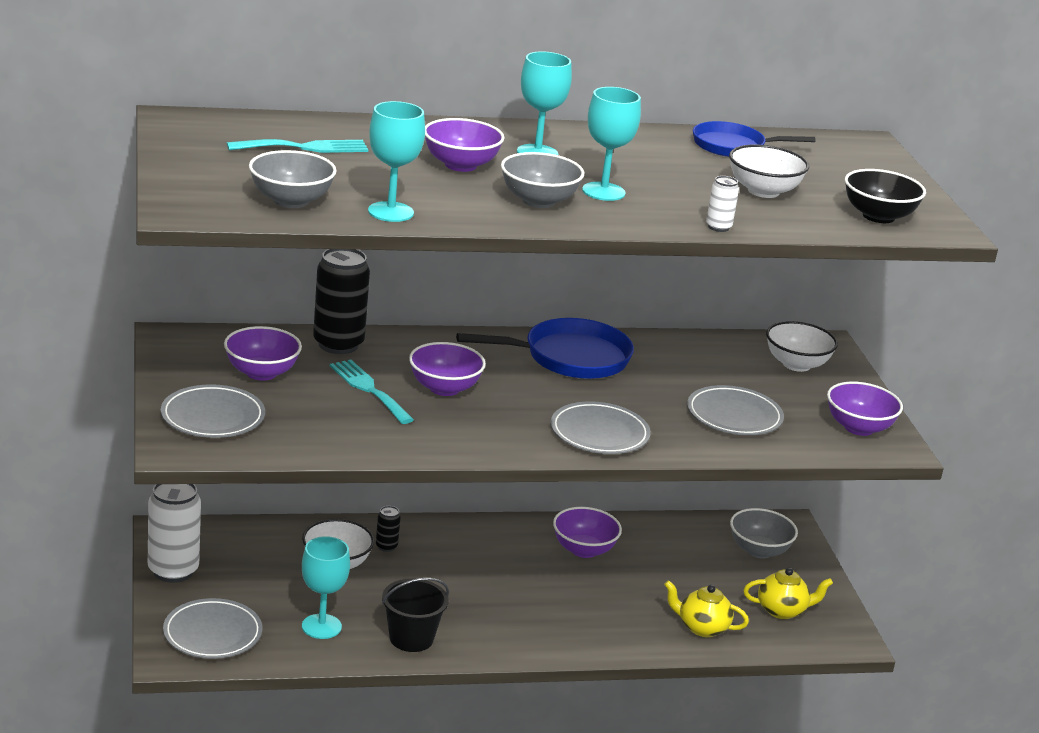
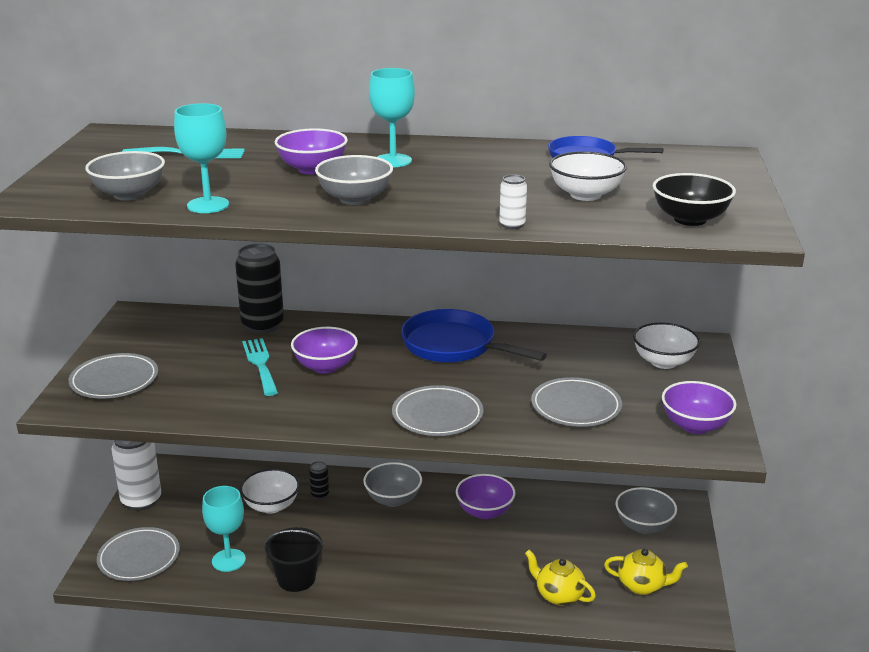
camera: 20 degrees right, 0 degrees up
purple bowl [224,326,302,381] -> none
blue pan [456,318,634,379] -> blue pan turned 150 degrees counterclockwise [401,309,547,362]
turquoise goblet [582,87,641,201] -> none
none -> grey bowl [363,462,422,507]

